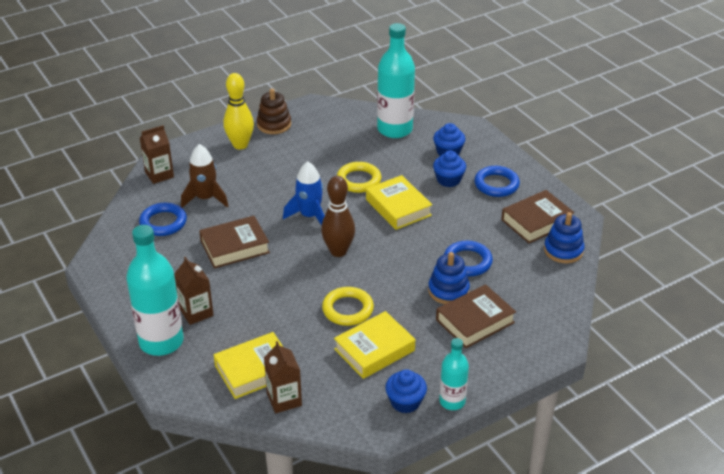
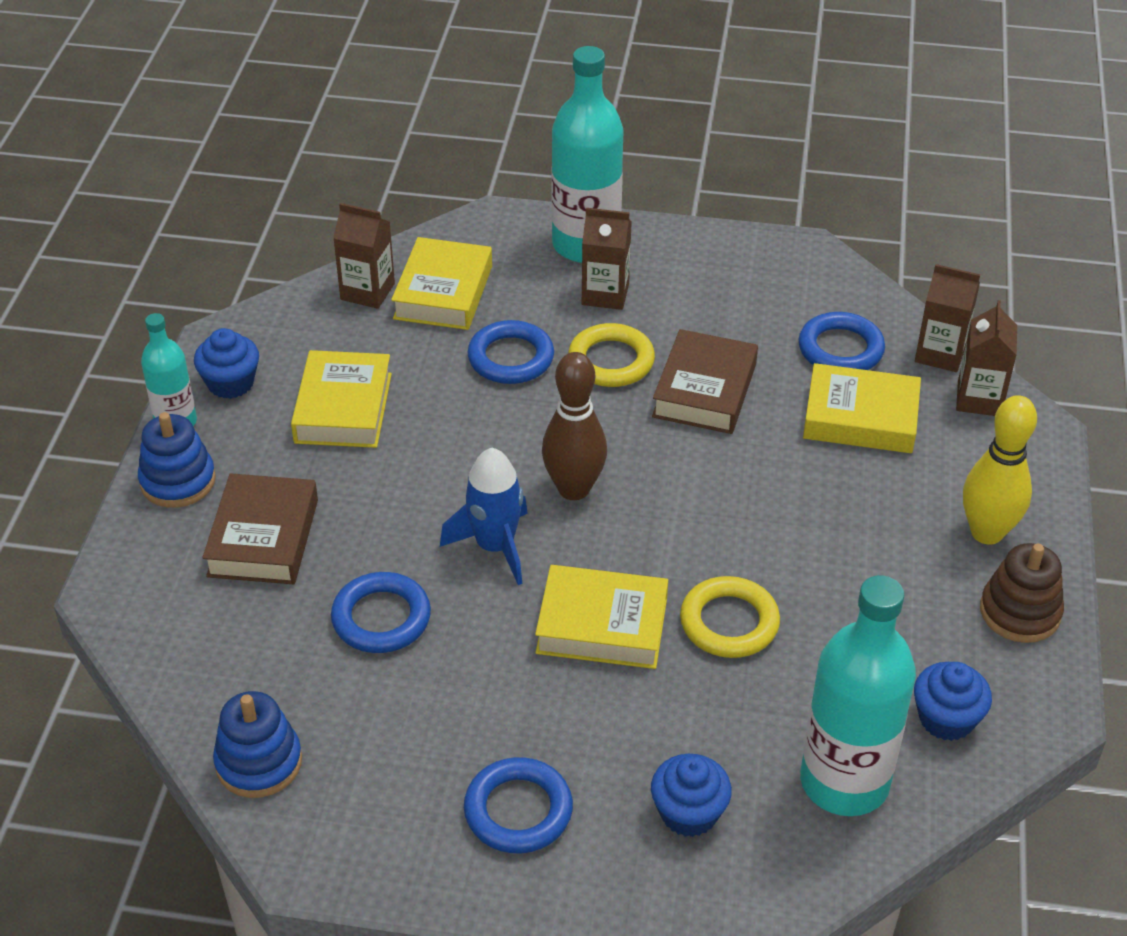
camera: 130 degrees right, 5 degrees up
brown rocket [181,144,228,208] -> yellow book [803,363,921,453]
blue rocket [283,161,325,225] -> blue rocket moved to [440,448,528,585]
yellow ring [322,287,374,326] -> yellow ring moved to [568,323,655,387]
blue stacking toy [428,252,470,304] -> blue stacking toy moved to [138,412,216,508]
blue cupcake [433,151,466,187] -> blue cupcake moved to [914,662,992,741]
brown book [501,190,575,243] -> none
none -> blue ring [468,320,554,384]
none -> brown carton [915,264,980,372]

